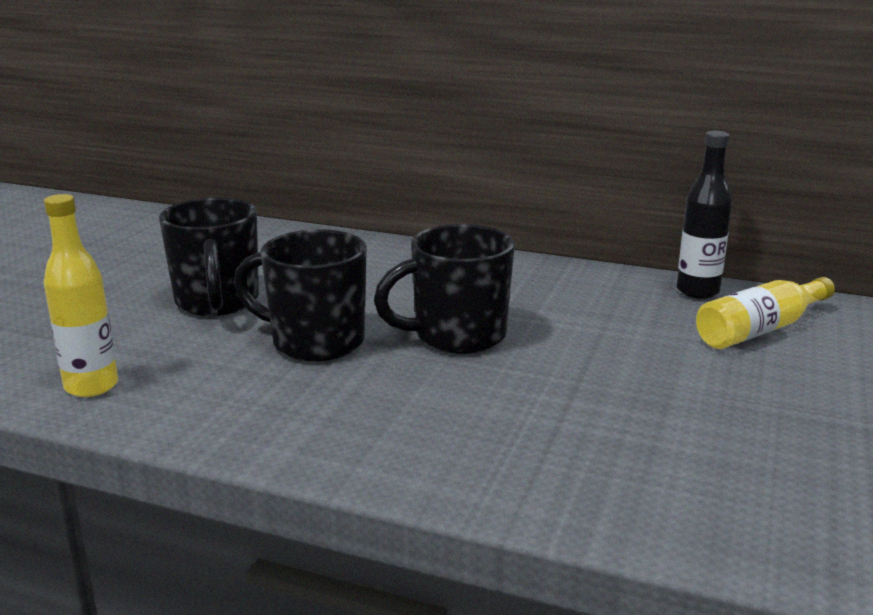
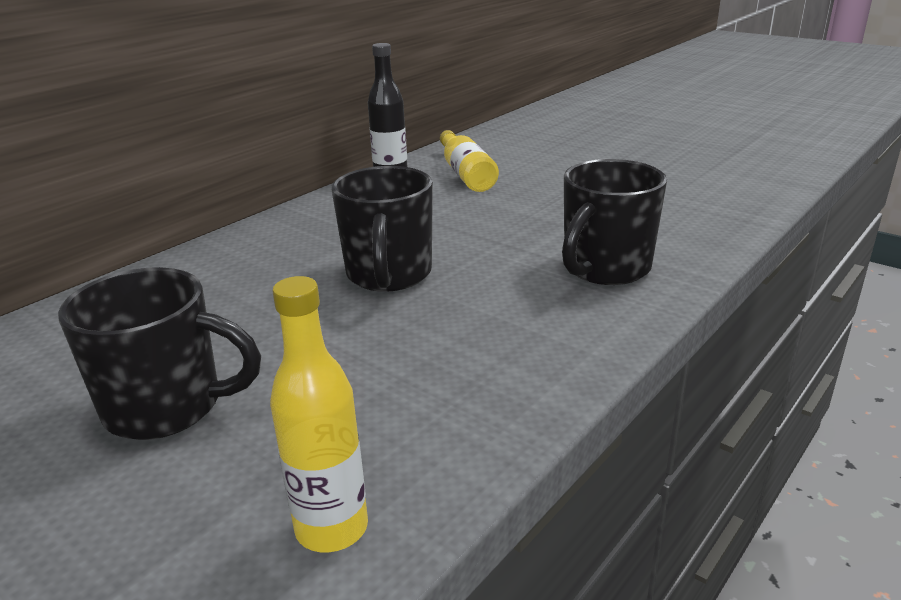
camera: 70 degrees left, 5 degrees up
black mug [234,229,367,361] -> black mug moved to [562,159,667,285]

